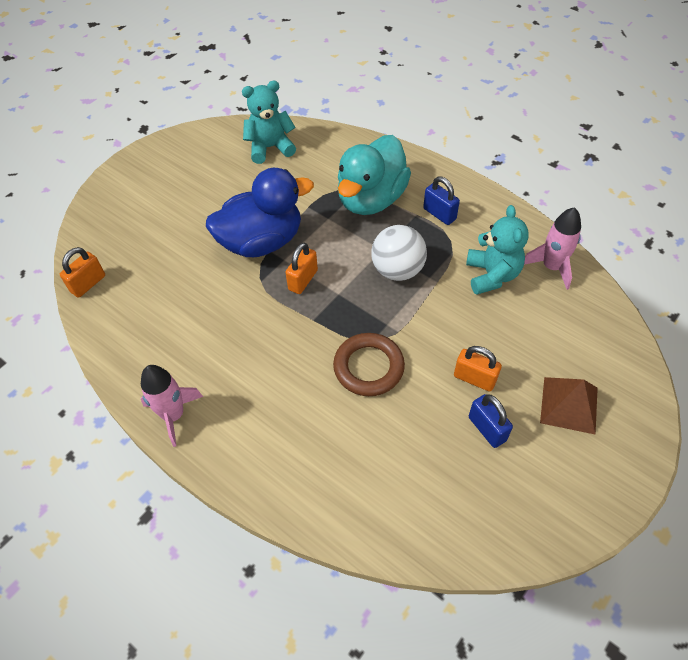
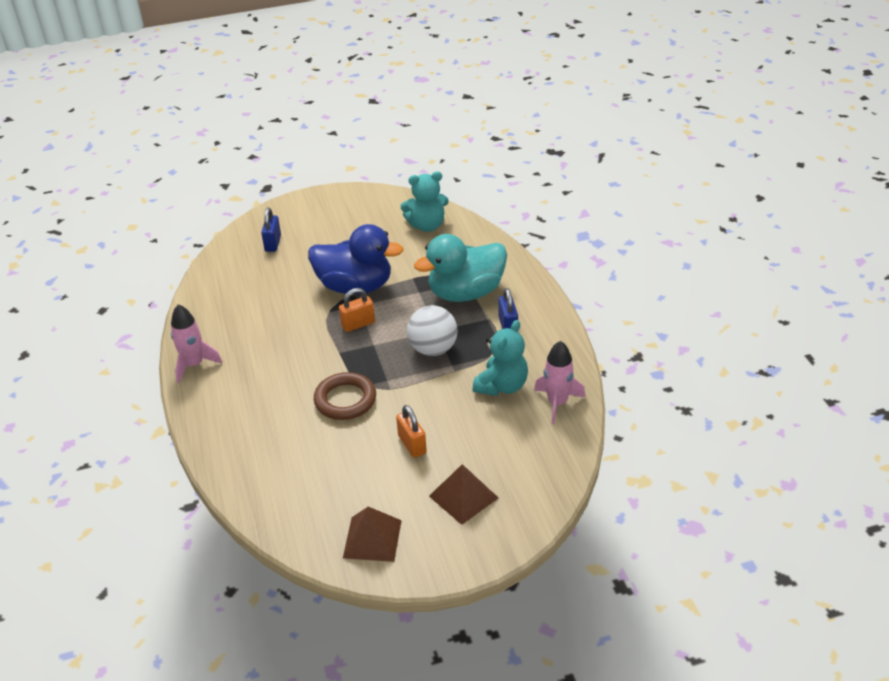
camera: 35 degrees right, 15 degrees down
orange padlock [60,247,105,298] -> none
turquoise teddy bear [242,80,296,164] -> turquoise teddy bear turned 150 degrees clockwise [400,172,449,232]
blue padlock [469,394,513,448] -> blue padlock moved to [261,208,281,252]
none -> brown pyramid [343,507,402,562]

